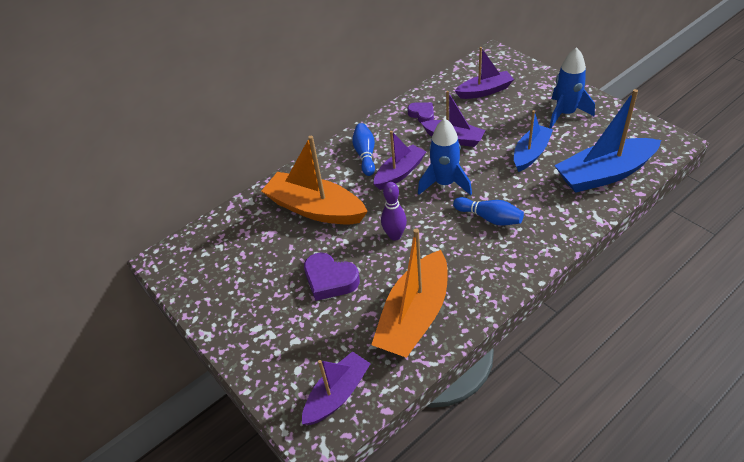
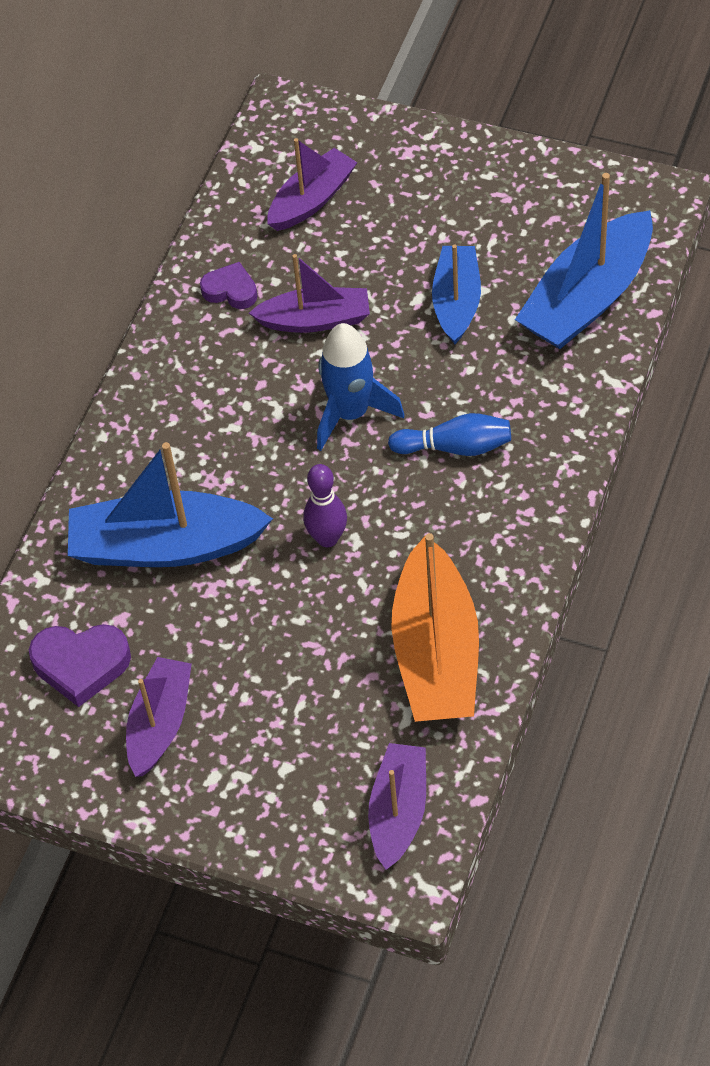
camera: 30 degrees left, 10 degrees up
orange boat [262,136,368,224] -> blue boat [68,442,273,567]
purple heart [304,252,360,301] -> purple heart moved to [29,624,131,707]
blue bowling pin [352,123,375,176] -> none
purple boat [374,131,426,190] -> purple boat moved to [126,657,192,777]
blue rocket [549,47,595,128] -> none

